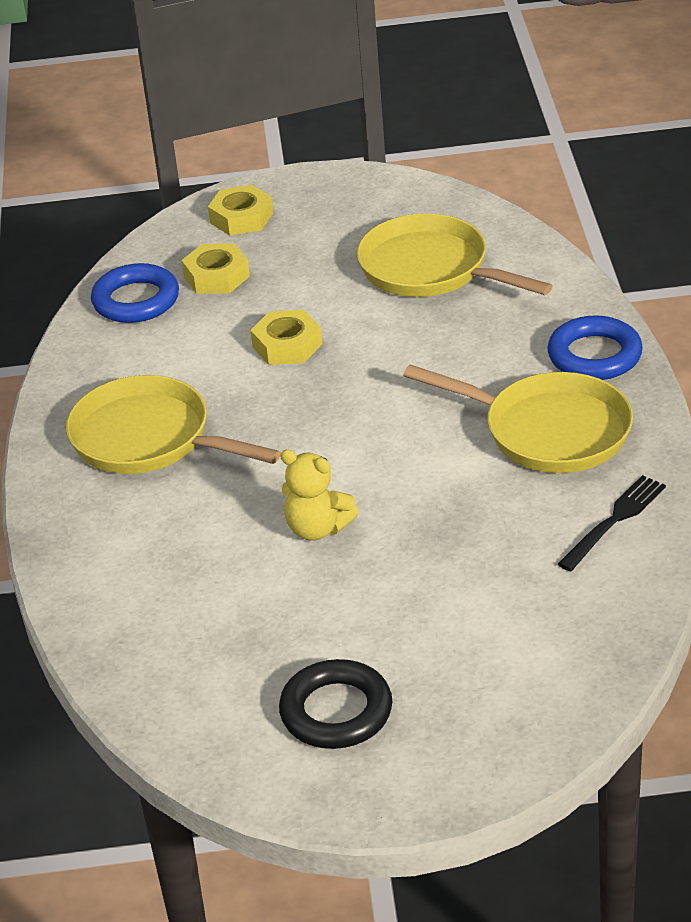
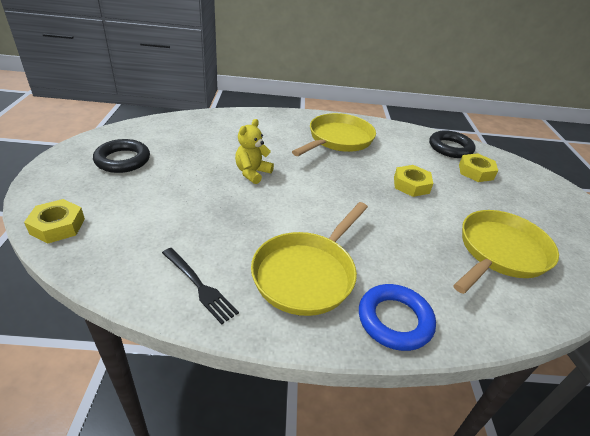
camera: 90 degrees right, 0 degrees up
blue ring [91,263,179,323] -> black ring [429,130,475,158]
yellow nut [208,185,273,235] -> yellow nut moved to [24,199,85,244]

